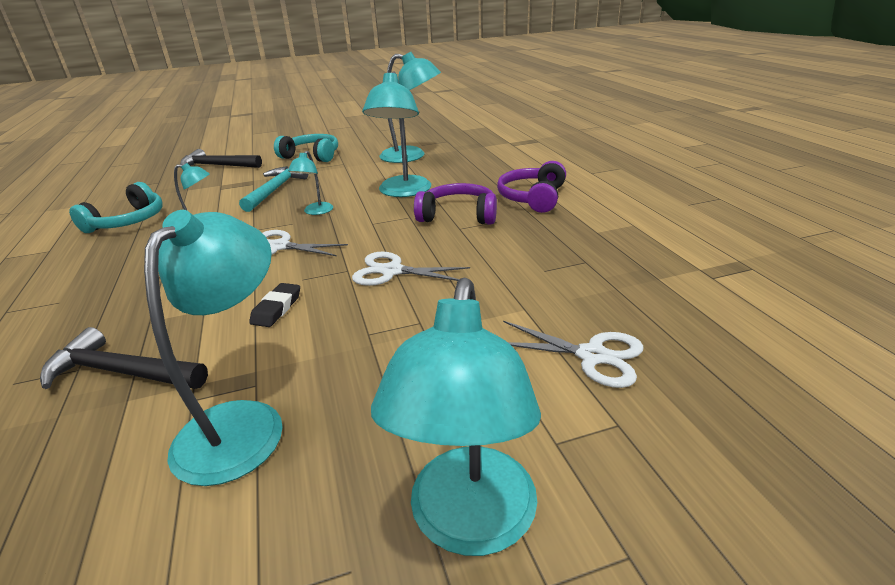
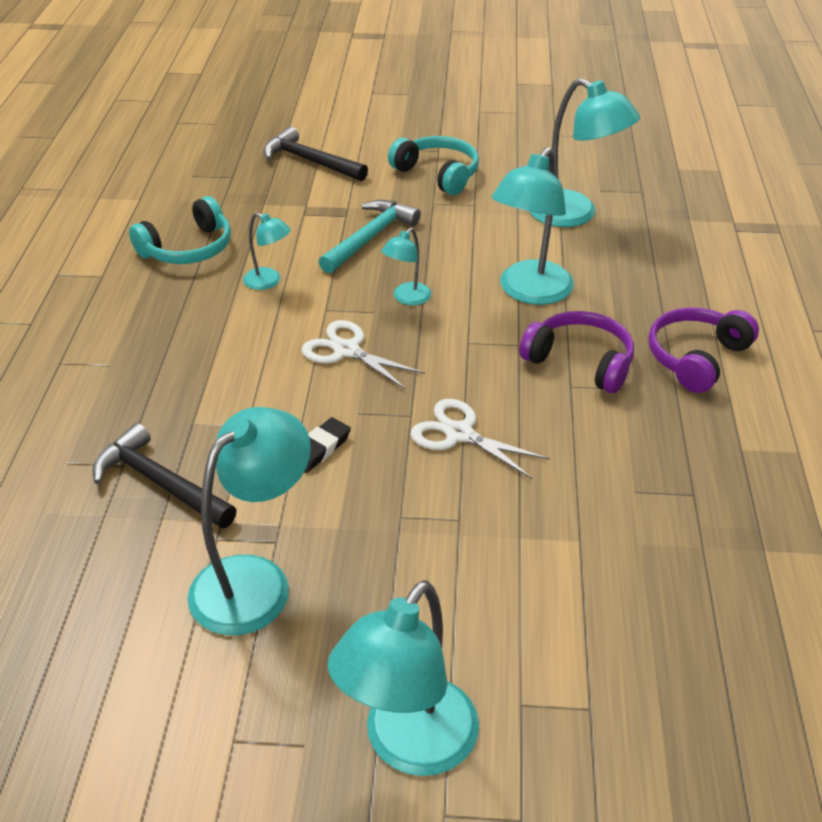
camera: 20 degrees right, 10 degrees up
white scissors [503,321,644,388] -> none

